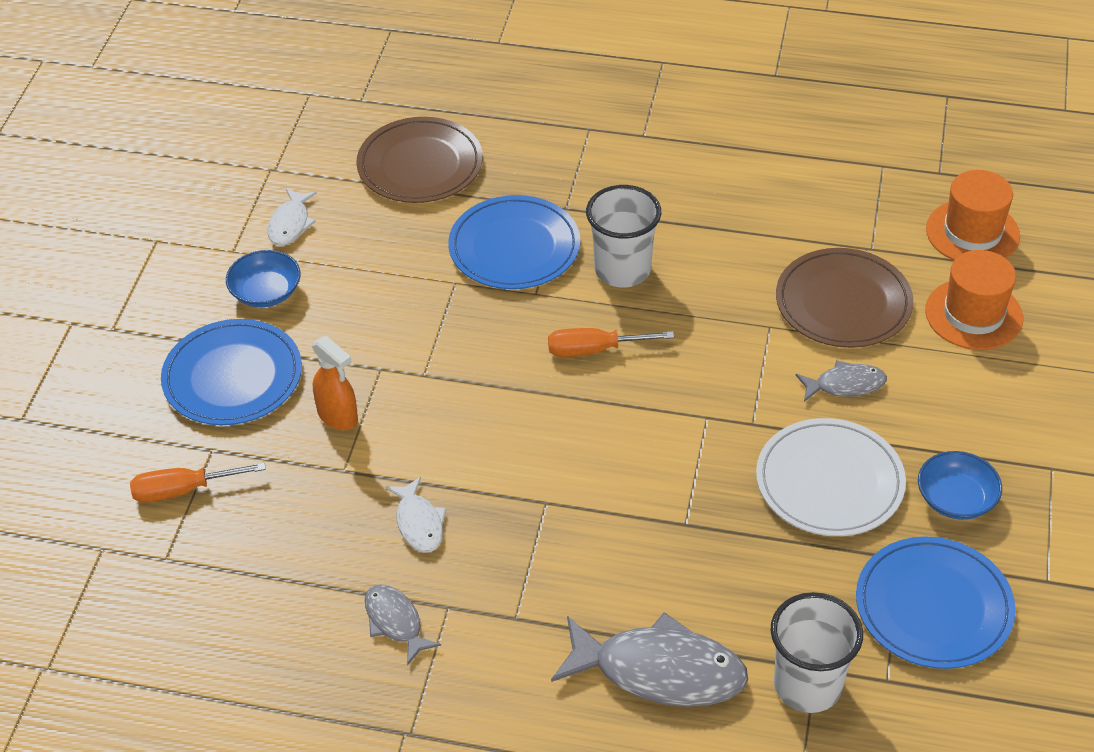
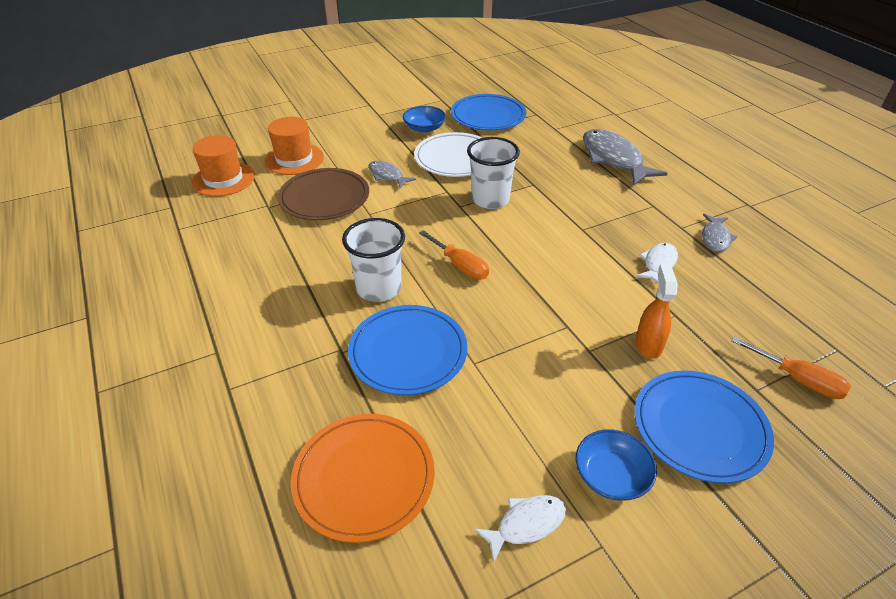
camera: 130 degrees left, 5 degrees down
brown plate [356,117,483,203] -> orange plate [291,414,435,543]
white cup [771,592,863,713] -> white cup moved to [467,137,520,209]

